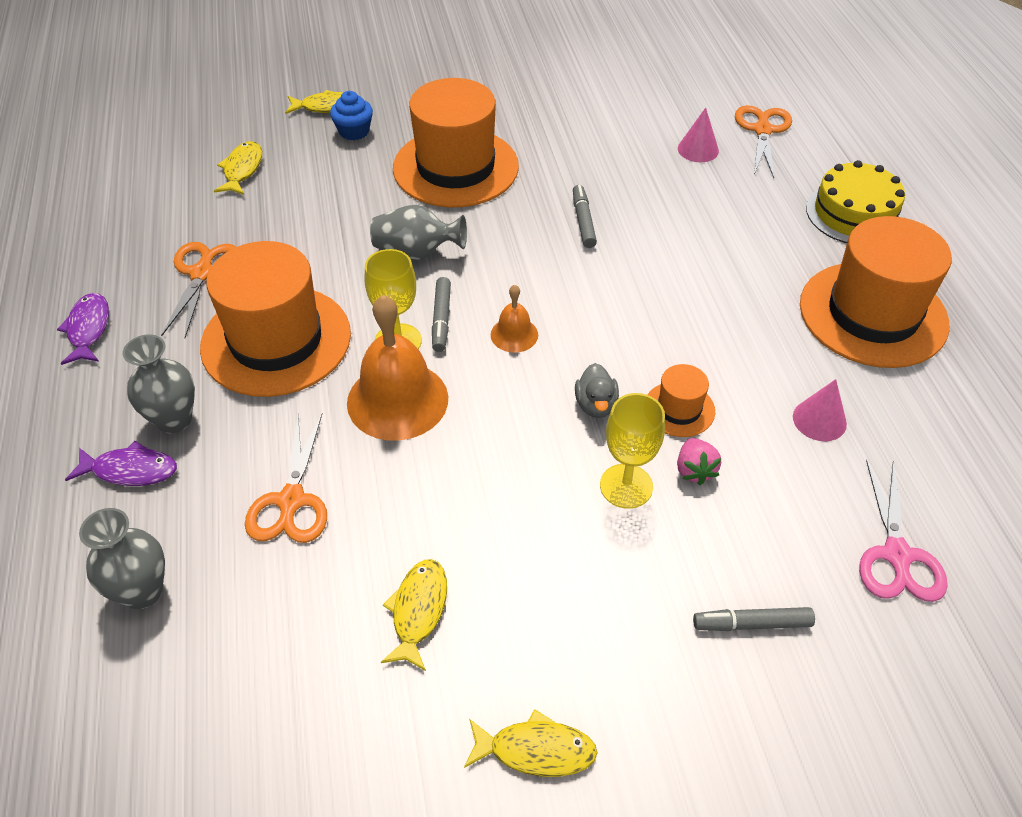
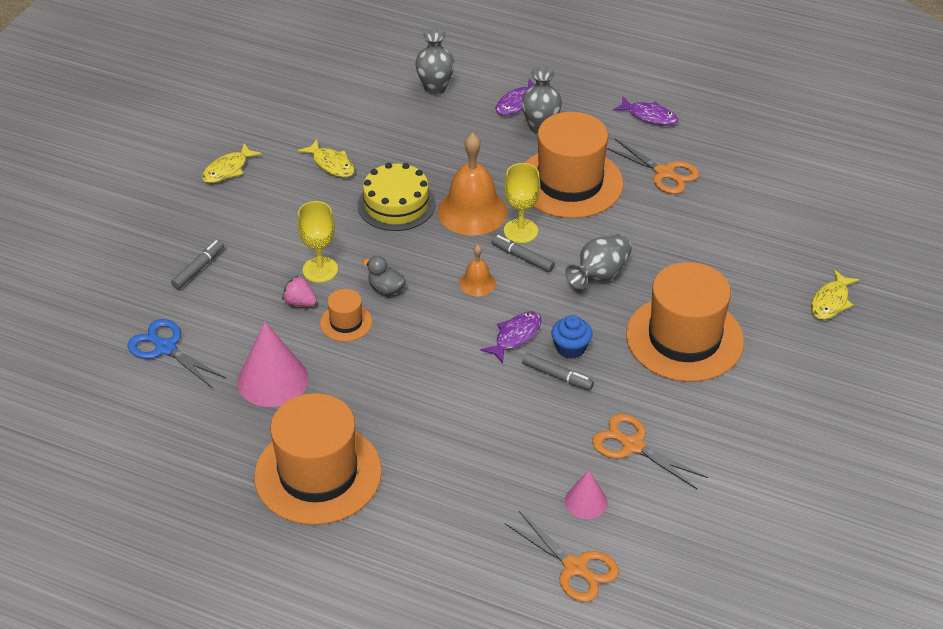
camera: 125 degrees right, 5 degrees down
yellow fish [214,141,262,195] -> none
orange scissors [245,413,327,543] -> orange scissors moved to [592,414,708,489]
blue cupcake [330,91,373,140] -> blue cupcake moved to [551,315,593,359]
pink cone [793,379,847,441] -> pink cone [237,322,309,407], size x1.78
yellow cake [806,160,905,243] -> yellow cake moved to [358,163,435,231]
pink scissors [859,460,948,602] -> blue scissors [128,319,226,388]
none -> purple fish [480,311,542,364]

